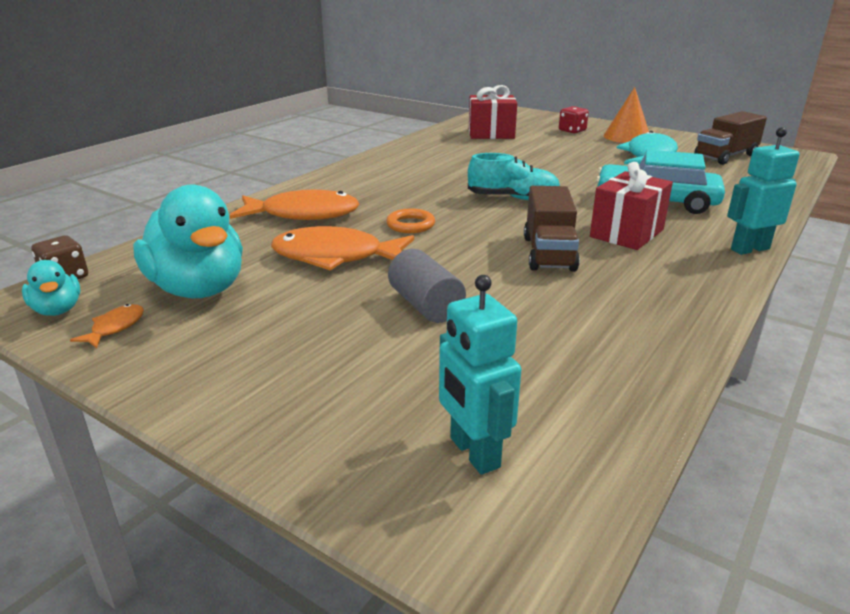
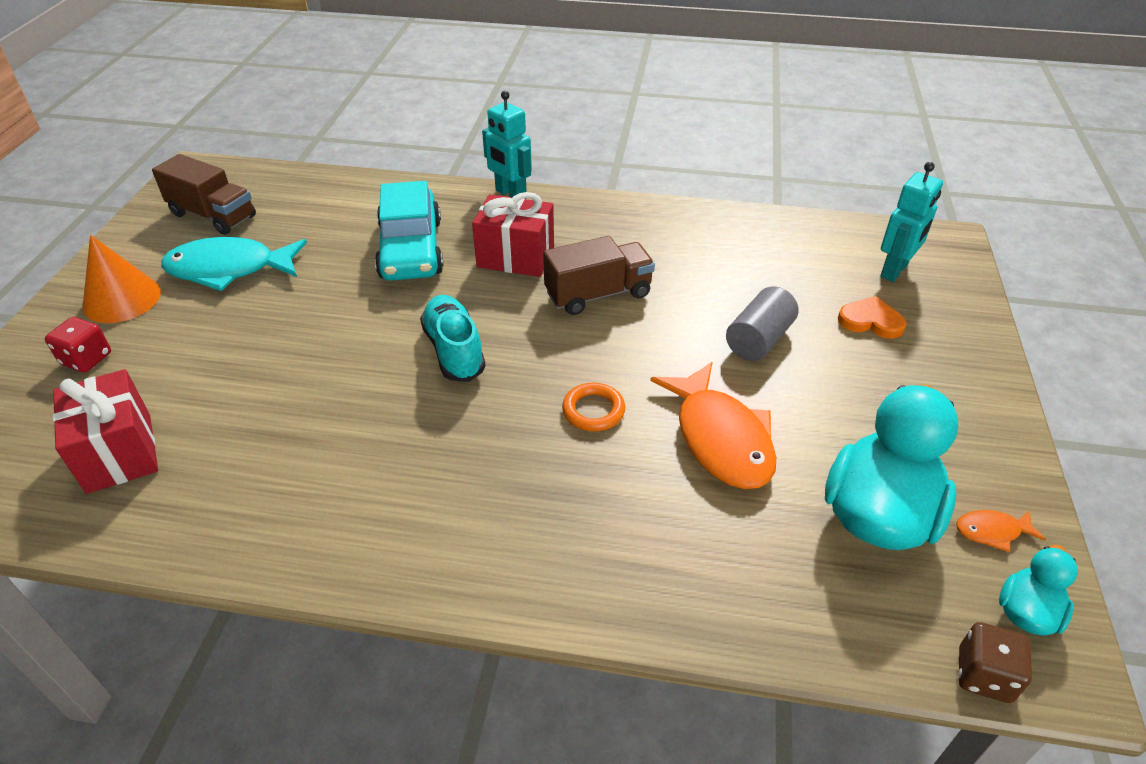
camera: 115 degrees left, 15 degrees up
orange fish [230,190,359,220] -> none
none -> orange heart [838,296,907,339]

